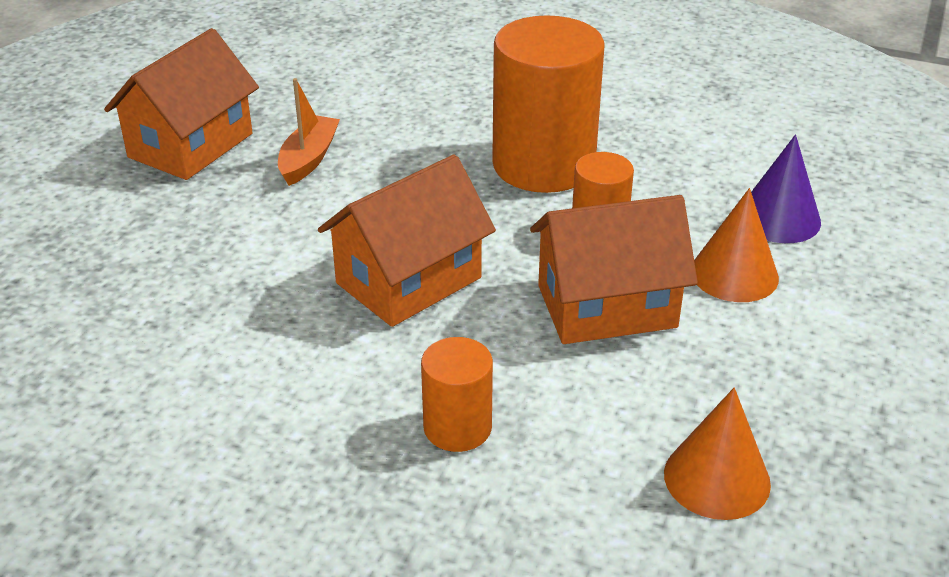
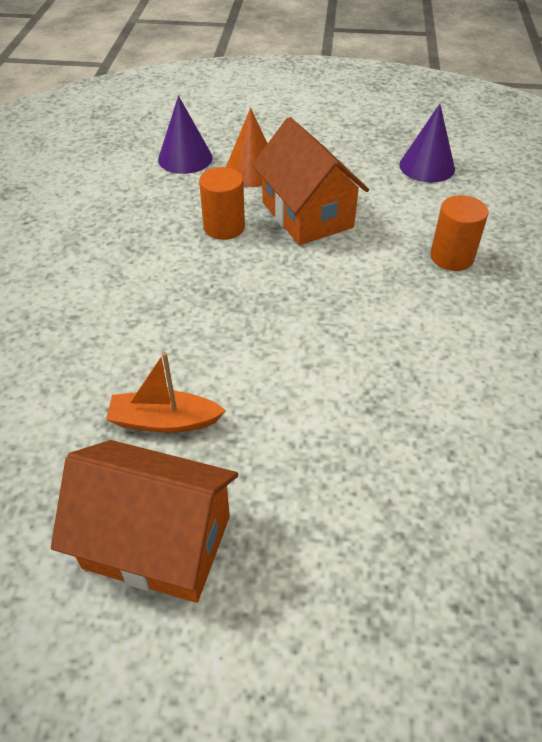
camera: 105 degrees left, 10 degrees up
orange house [318,154,496,327] -> none
orange cylinder [492,15,605,193] -> none
orange cone [664,387,771,520] -> purple cone [399,104,455,183]

